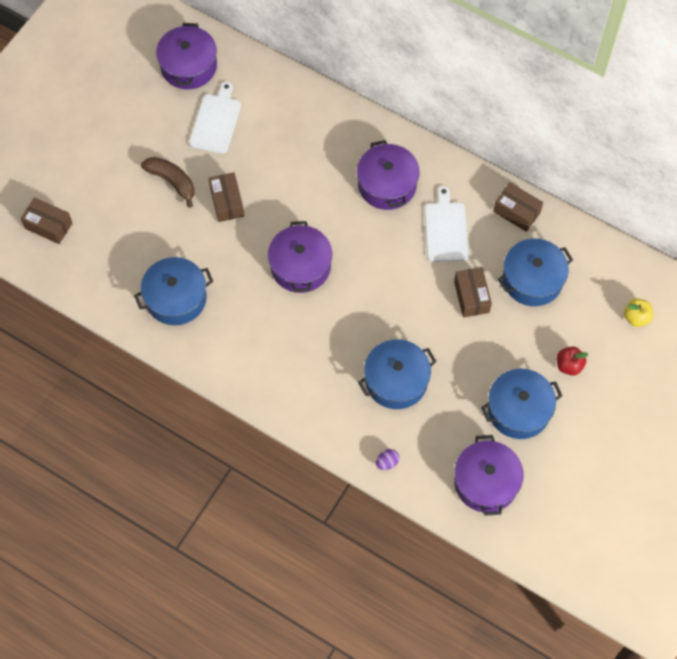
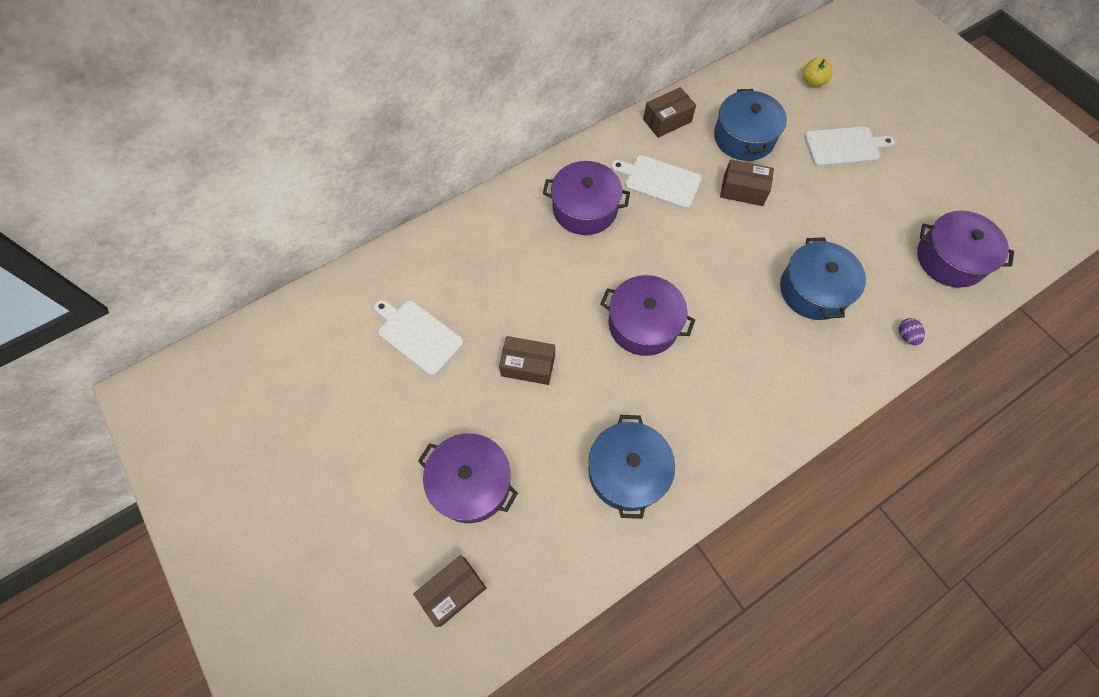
camera: 65 degrees left, 0 degrees up
brown banana [141,157,194,208] -> none
purple pot [156,23,217,89] -> purple pot moved to [418,433,518,523]
blue pot [481,369,562,439] -> none
red apple [557,346,589,375] -> white cutting board [804,126,895,166]

